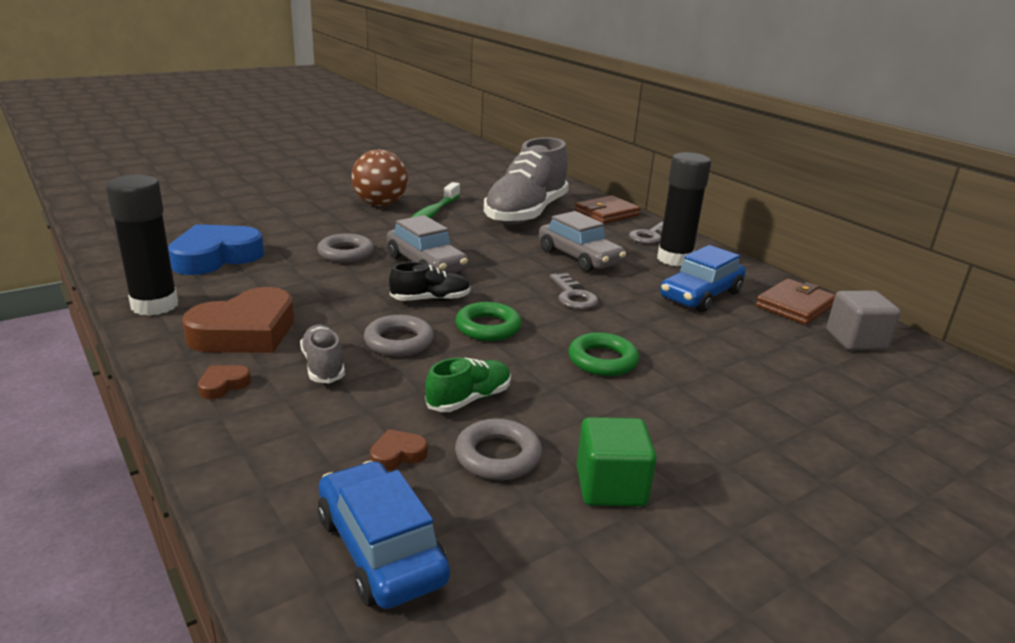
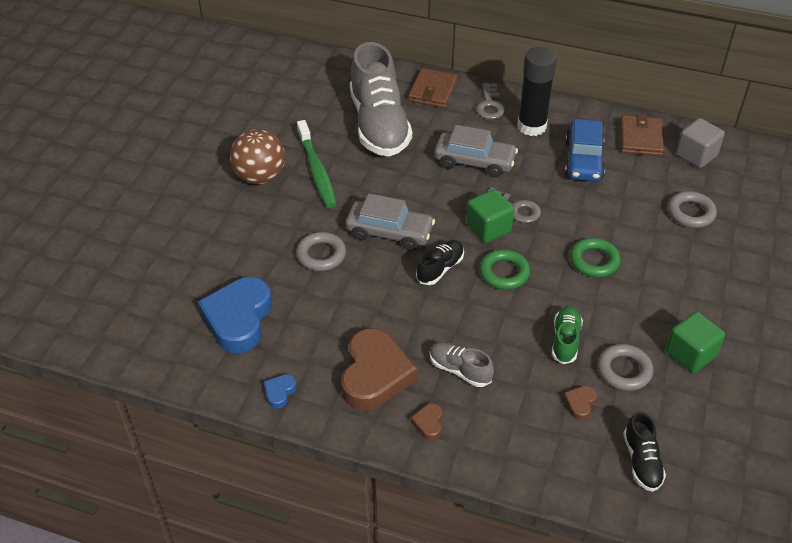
camera: 35 degrees left, 20 degrees up
black glue stick [106,175,178,316] -> blue heart [264,374,296,409]
blue car [318,461,450,609] -> black shoe [623,412,666,492]
grey ring [364,315,434,357] -> grey ring moved to [668,191,717,228]
none -> green cube [466,189,514,243]

